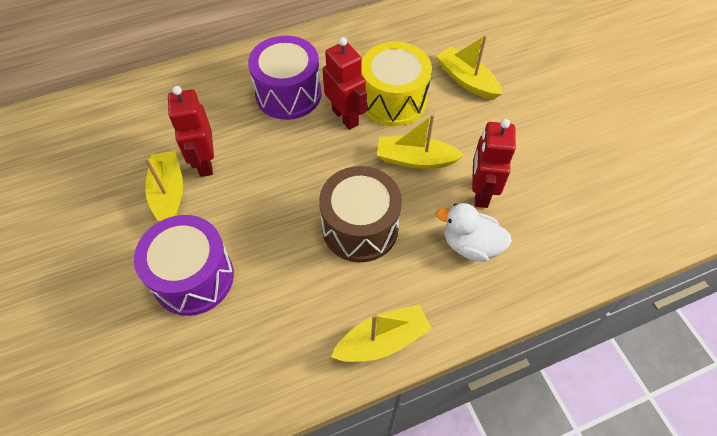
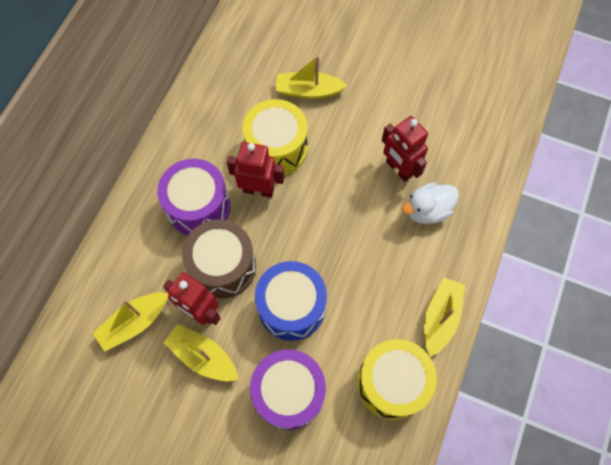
camera: 45 degrees left, 10 degrees up
brown drum [319,166,402,262] -> brown drum moved to [182,219,256,299]
yellow boat [377,114,464,169] -> yellow boat moved to [93,292,169,352]
none -> blue drum [255,261,327,341]
none -> yellow drum [357,339,437,420]

